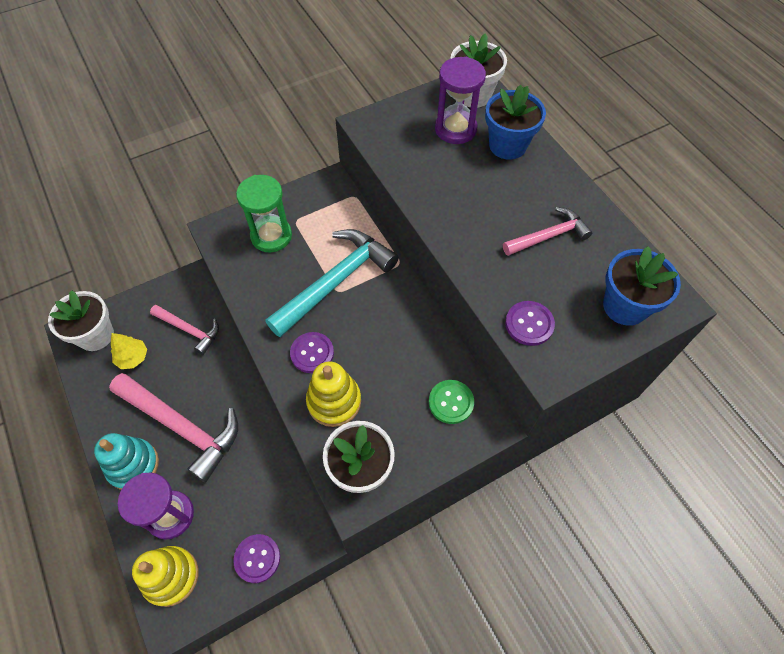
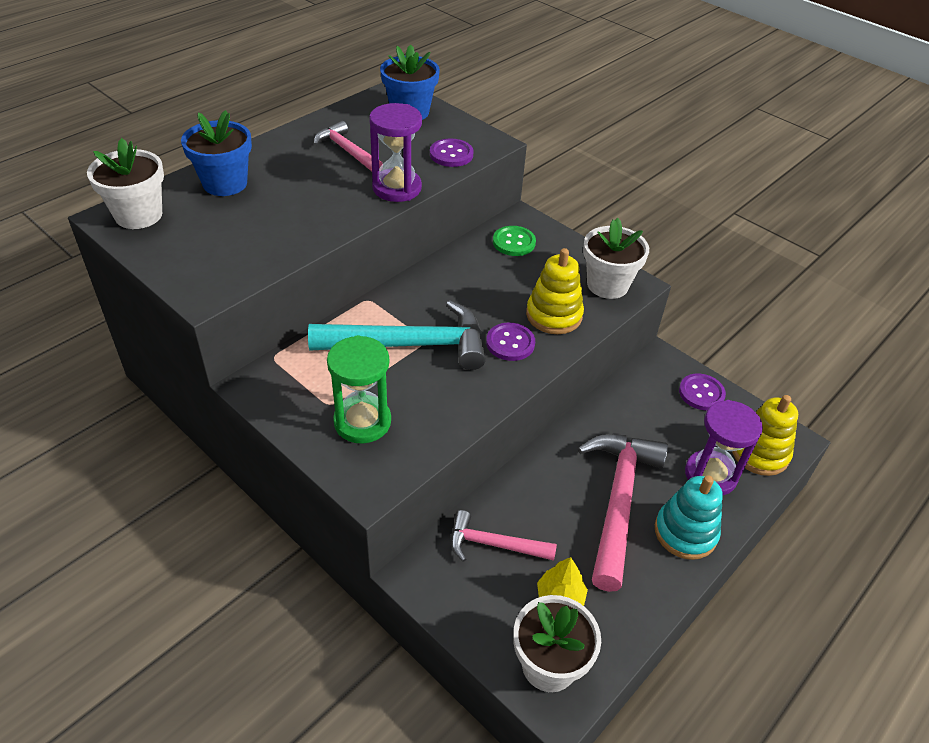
camera: 110 degrees left, 15 degrees down
pink hammer [150,305,219,355] -> pink hammer turned 90 degrees counterclockwise [451,510,557,562]
turquoise hammer [265,229,399,337] -> turquoise hammer turned 150 degrees clockwise [308,301,486,370]
purple hourglass [435,57,486,144] -> purple hourglass moved to [369,103,422,202]

